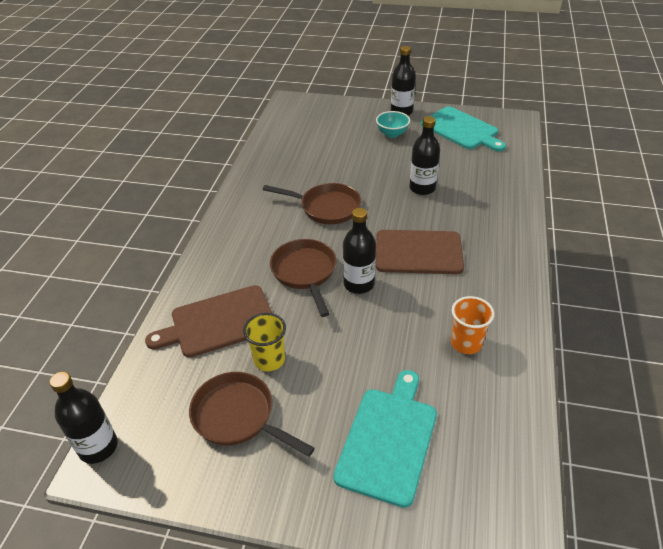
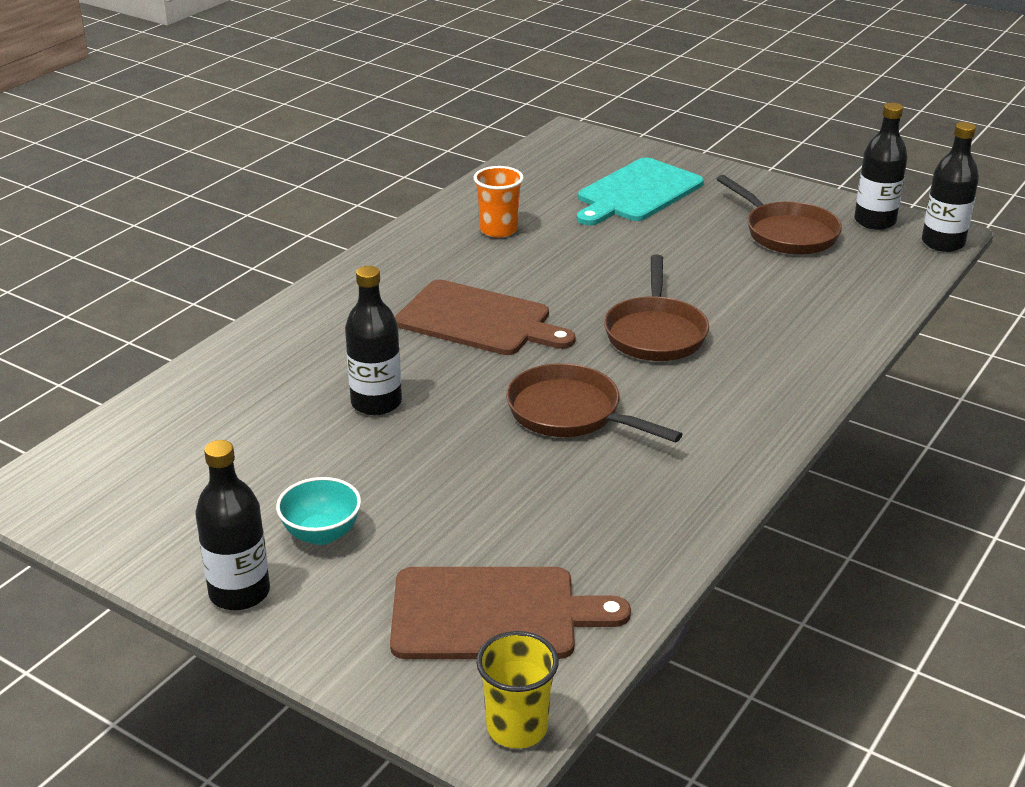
camera: 160 degrees left, 10 degrees down
brown cutting board [145,285,272,358] -> brown cutting board moved to [390,567,631,659]
yellow cup [243,313,286,371] -> yellow cup moved to [476,631,559,749]
black bottle [343,208,376,294] -> black bottle moved to [854,103,908,230]
turquoise cutting board [421,106,506,152] -> none

